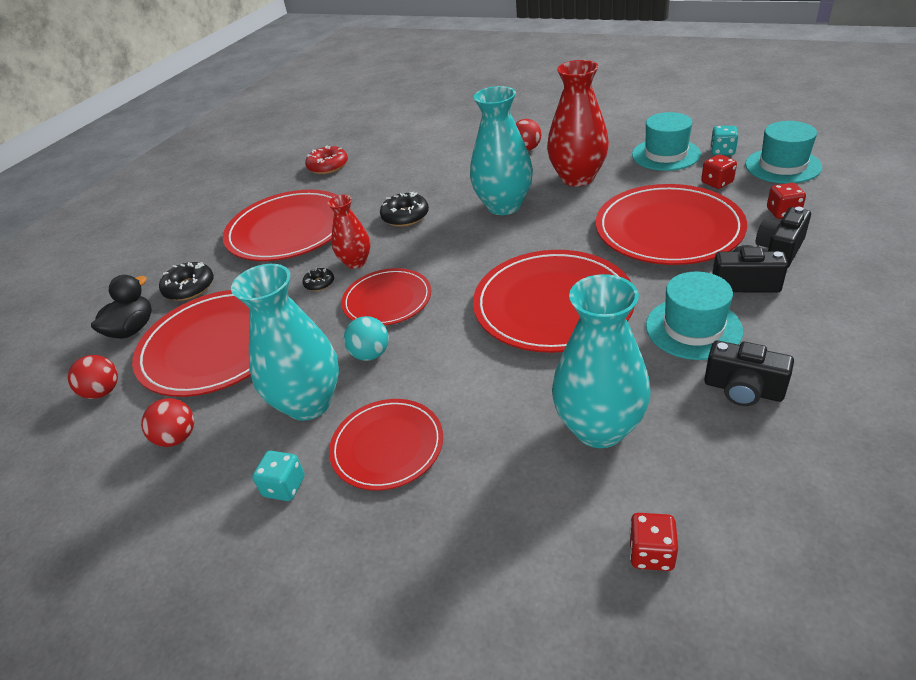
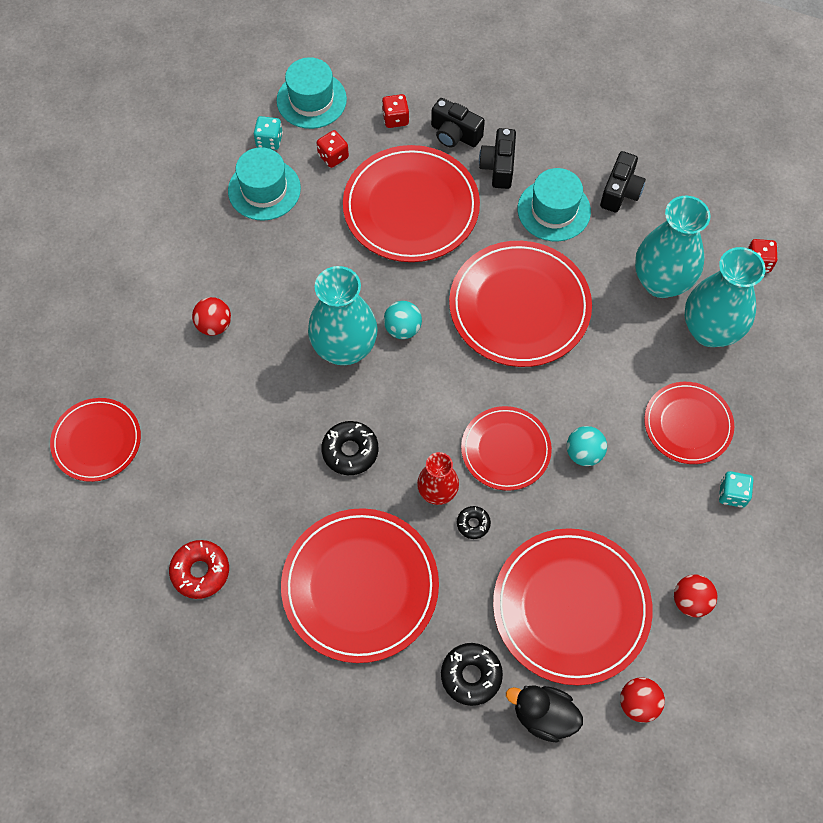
camera: 100 degrees left, 25 degrees up
turquoise vase [231,264,339,421] -> turquoise vase moved to [685,247,766,347]
red vase [547,60,609,186] -> none
none -> red plate [50,398,141,482]
none -> turquoise ball [384,301,422,339]

